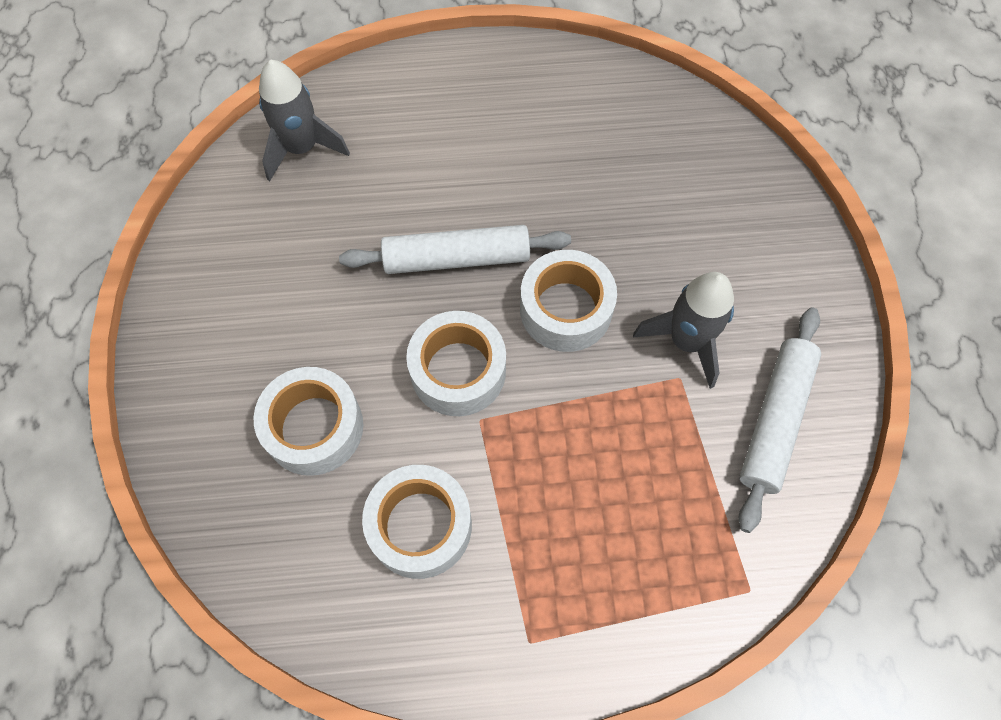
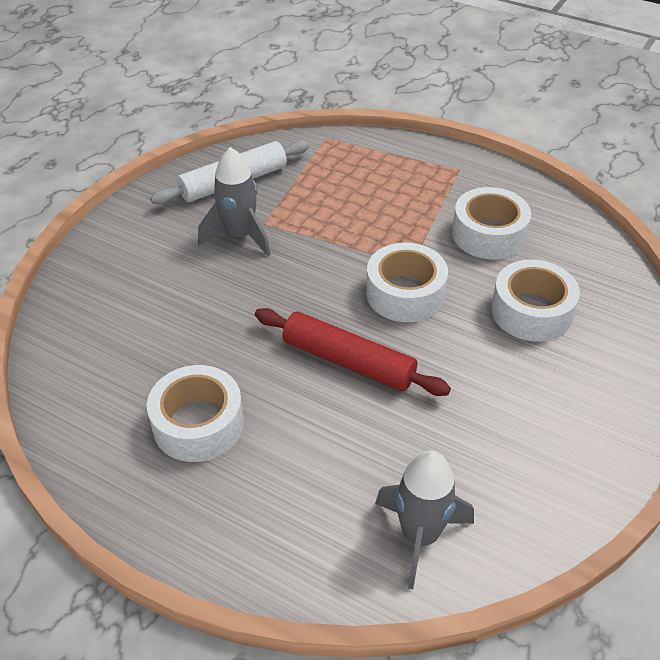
camera: 145 degrees left, 20 degrees down
white rolling pin [339,225,571,274] -> red rolling pin [255,308,451,396]
white tape [520,250,617,352] -> white tape moved to [147,365,244,462]

